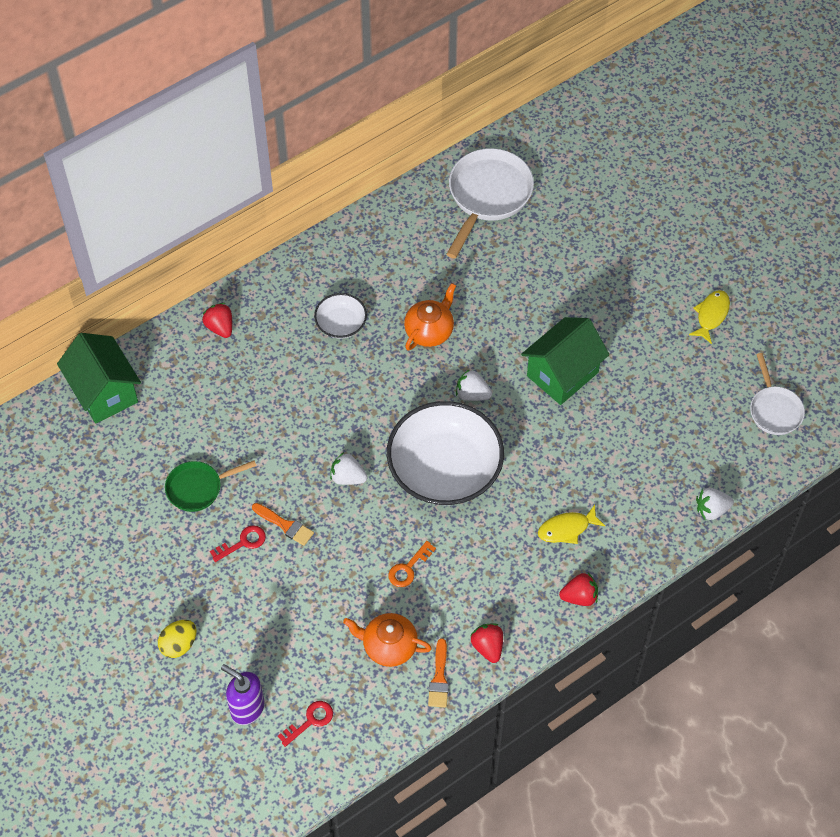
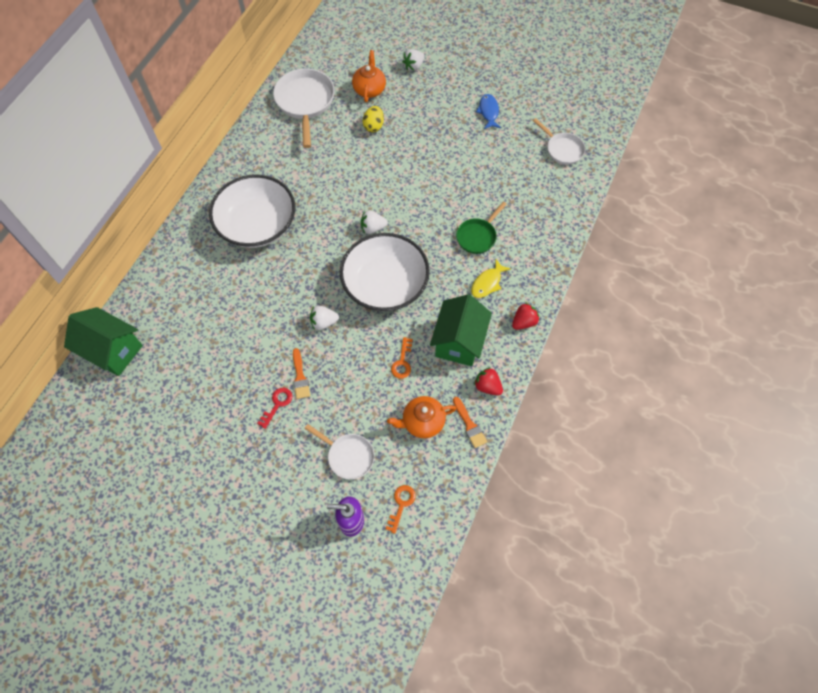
camera: 30 degrees left, 5 degrees up
yellow egg [158,620,197,658] -> yellow egg moved to [363,106,384,132]
green pan [165,460,256,512] -> green pan moved to [456,201,507,254]
red strawberry [202,303,232,338] -> none
orange brush [252,503,314,546] -> orange brush turned 75 degrees clockwise [293,348,310,399]
red key [278,701,333,747] -> orange key [386,485,416,534]
white bowl [314,293,367,339] -> white bowl [209,175,295,248], size x2.11
orange teapot [404,283,456,350] -> orange teapot moved to [352,50,386,102]
green house [521,317,609,405] -> green house moved to [430,294,492,366]
yellow fish [689,290,730,344] -> blue fish [476,94,501,129]
white strawberry [696,488,734,520] -> white strawberry moved to [402,49,425,71]
none -> white pan [304,424,375,479]

